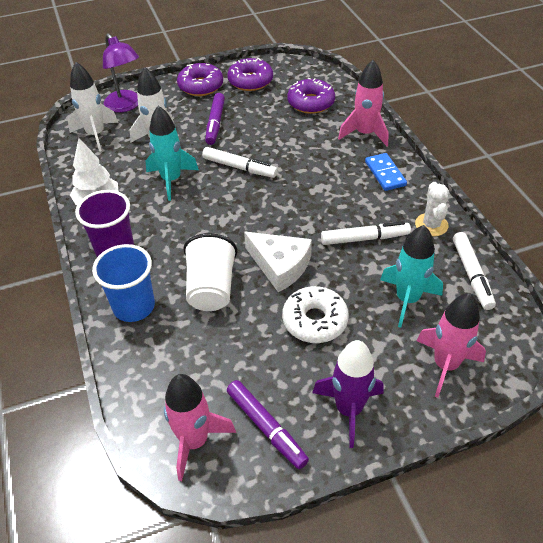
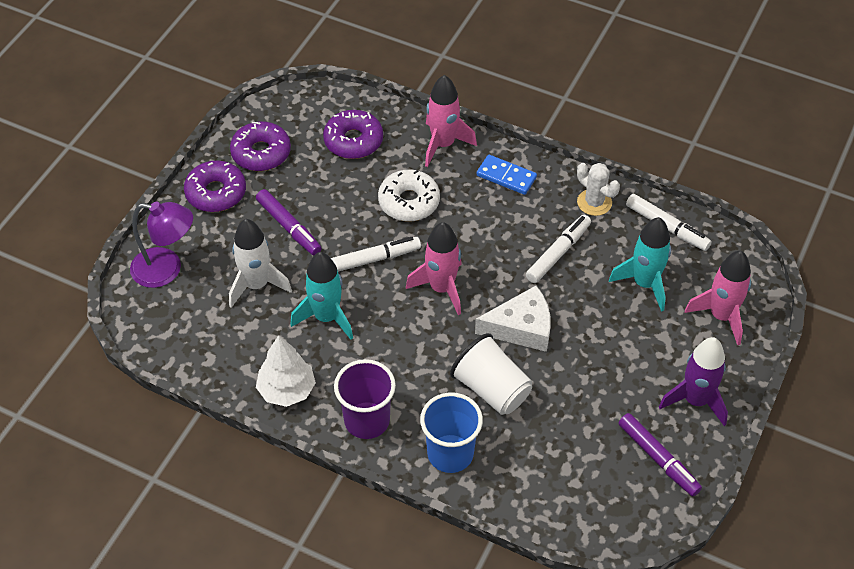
camera: 45 degrees left, 5 degrees up
white rocket [68,62,118,152] -> none
pink rocket [164,374,236,481] -> pink rocket moved to [406,222,462,315]
purple marker [227,380,309,469] -> purple marker turned 45 degrees clockwise [619,413,702,496]
white donut [282,286,349,343] -> white donut moved to [378,169,440,222]

